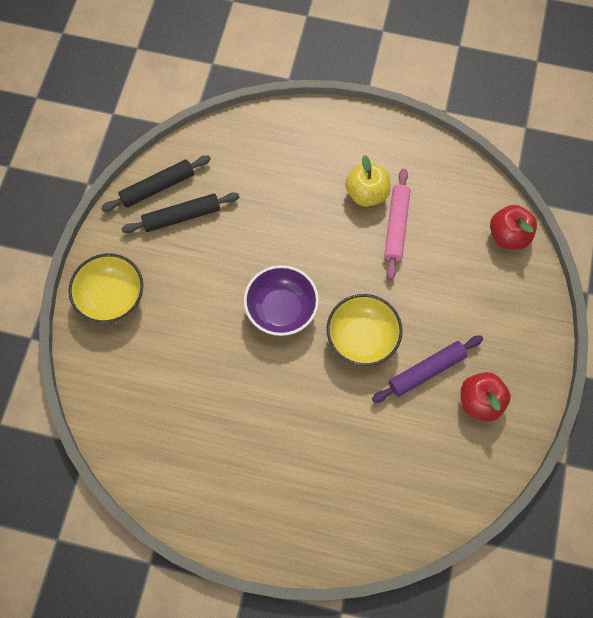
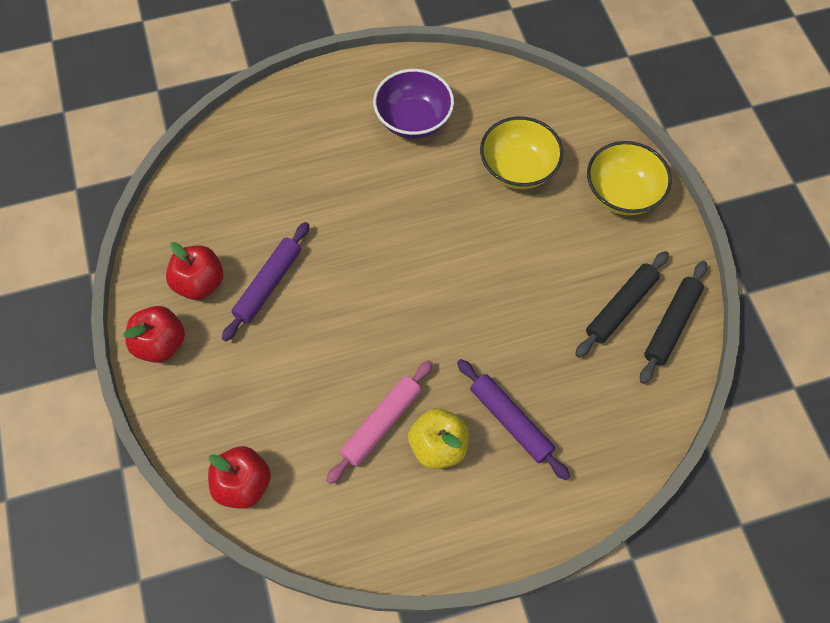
camera: 150 degrees right, 5 degrees down
purple bowl [244,265,319,336] -> purple bowl moved to [373,69,454,139]
yellow bowl [327,294,403,366] -> yellow bowl moved to [480,116,563,189]
pink rolling pin [384,168,410,280] -> pink rolling pin turned 60 degrees clockwise [326,360,433,484]
none -> red apple [123,306,185,363]
none -> purple rolling pin [457,359,570,480]

